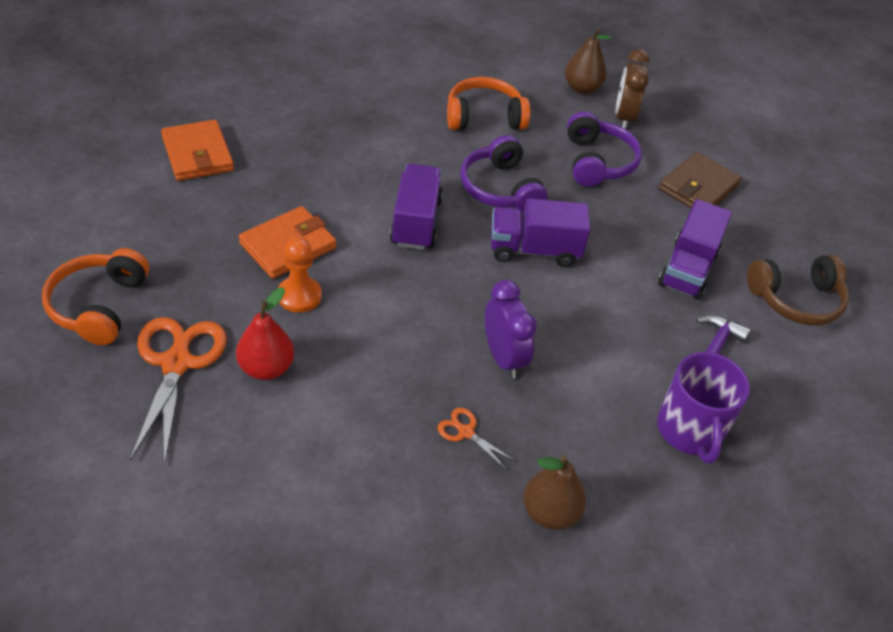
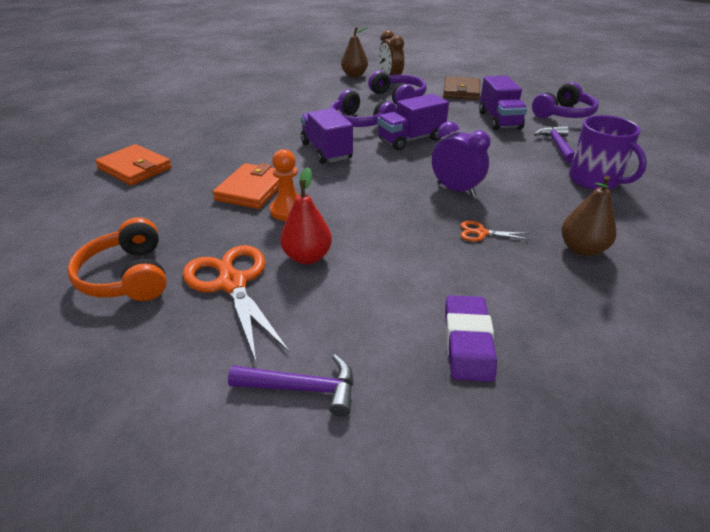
camera: 25 degrees left, 10 degrees down
orange headphones [447,77,530,130] -> none
brown headphones [747,255,849,325] -> purple headphones [532,82,599,118]
none -> purple hammer [228,355,354,417]
none -> purple eraser [445,295,497,382]

